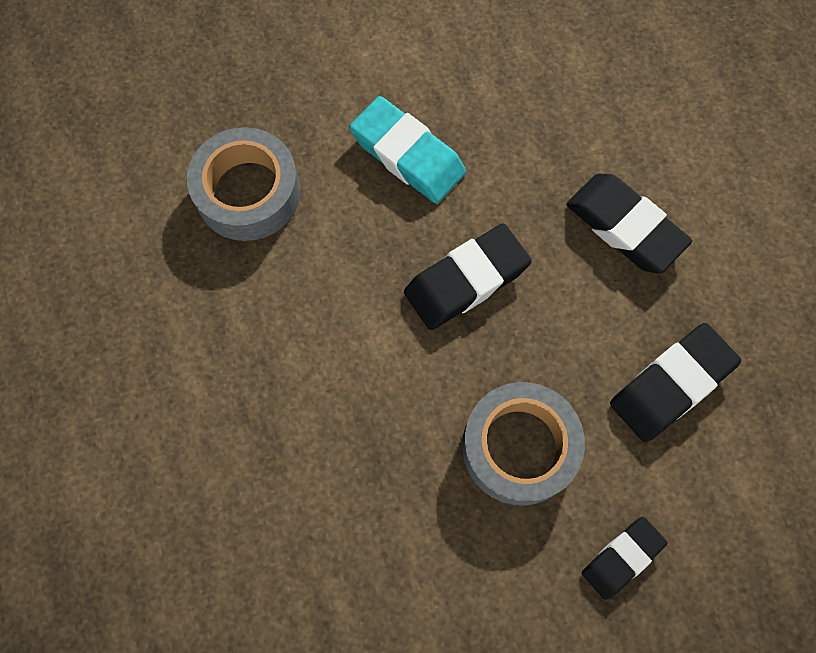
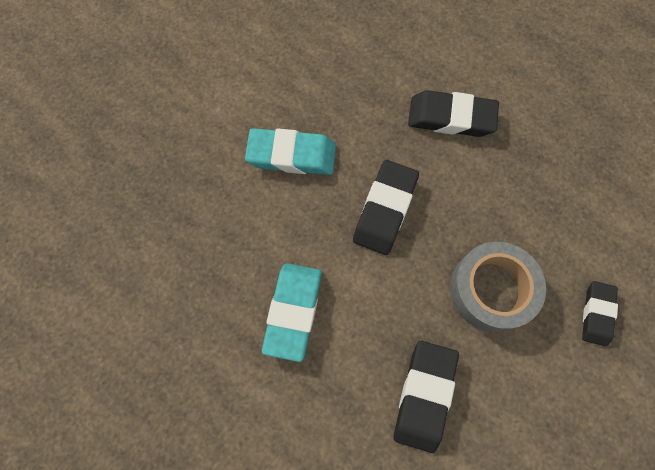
camera: 35 degrees left, 0 degrees up
grey tape [187,127,300,241] -> none
black eraser [610,323,741,442] -> black eraser moved to [393,341,459,453]
none -> turquoise eraser [262,263,322,362]

